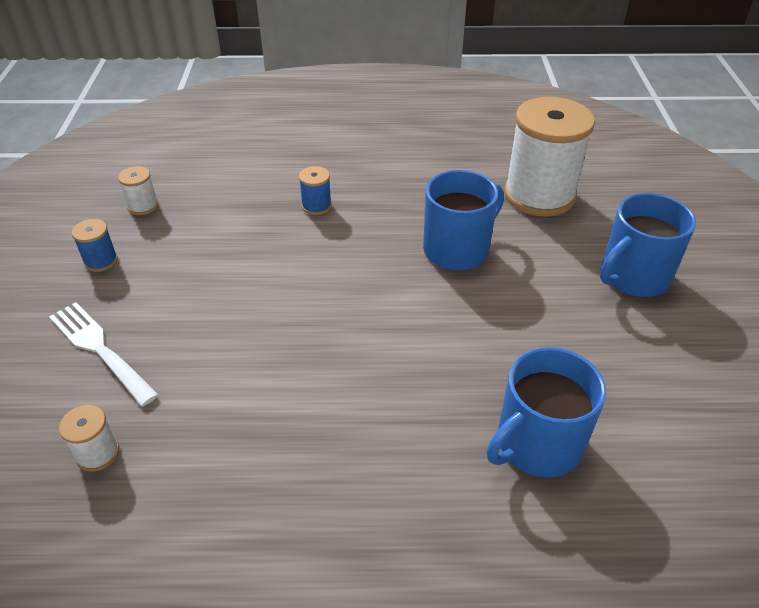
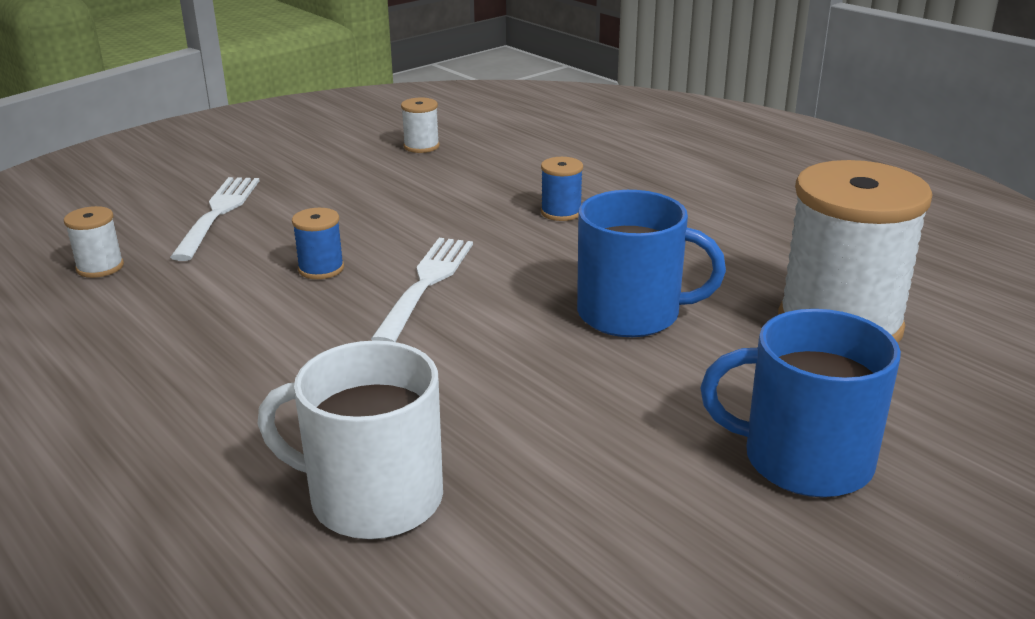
camera: 50 degrees right, 15 degrees down
blue spool [71,219,118,272] -> blue spool moved to [292,208,344,279]
blue mug [487,347,606,477] -> white mug [257,340,443,539]
none -> white fork [371,238,473,342]

